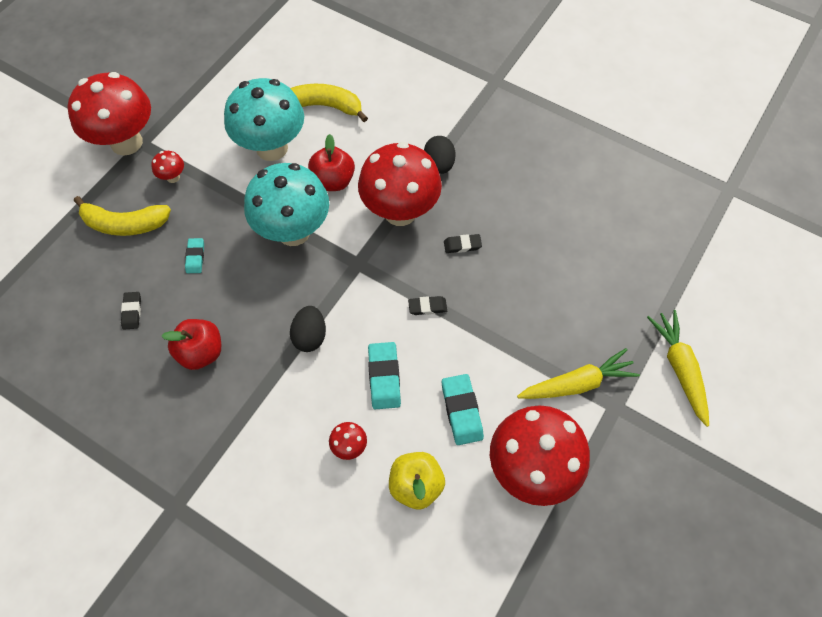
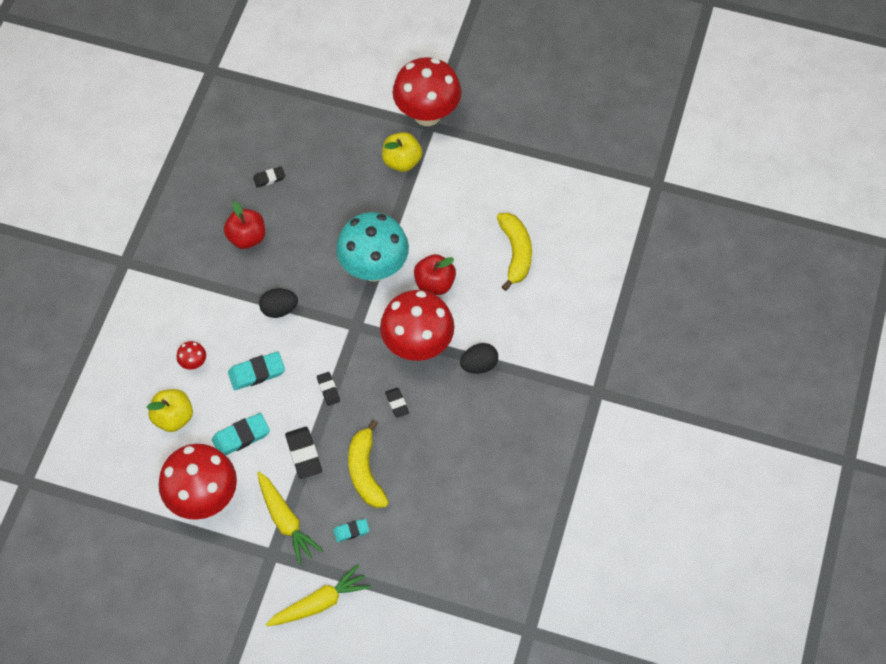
camera: 75 degrees right, 0 degrees up
yellow banana [74,196,171,236] -> yellow banana moved to [348,420,389,508]
red mushroom [151,151,184,183] -> yellow apple [382,132,422,172]
turquoise eraser [185,238,204,273] -> turquoise eraser moved to [333,519,369,542]
turquoise mushroom [224,78,304,161] -> none
none -> black eraser [285,427,322,479]

